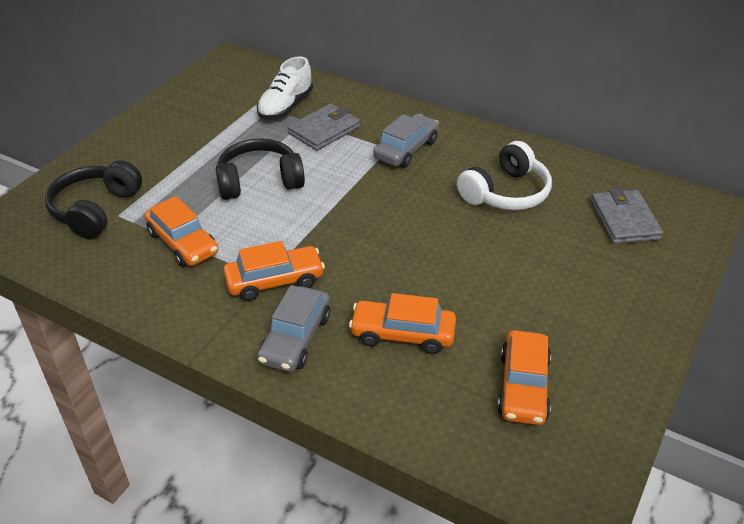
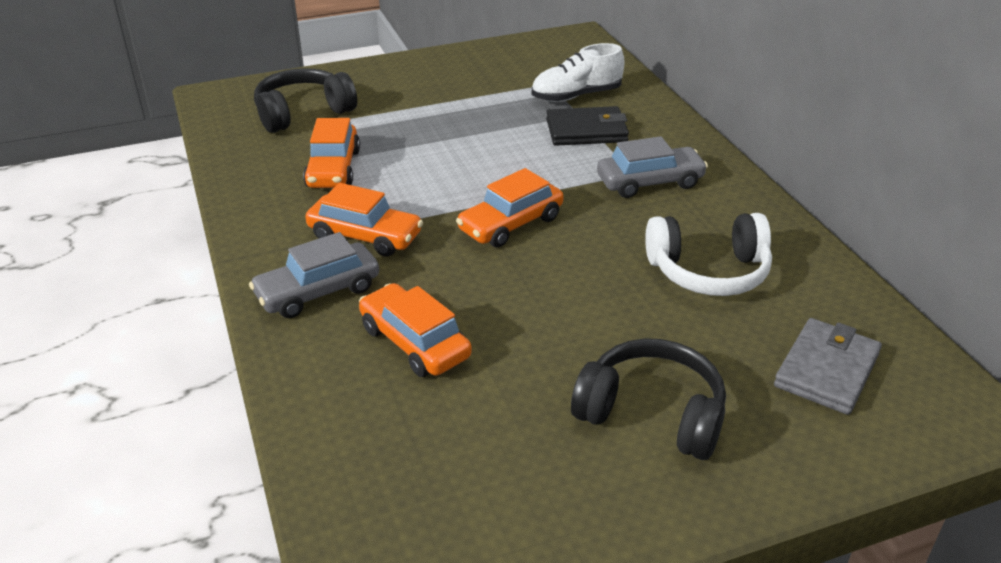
camera: 40 degrees right, 5 degrees down
black headphones [216,138,305,200] -> black headphones moved to [571,339,726,460]
grey wallet [288,104,360,151] -> black wallet [546,106,629,146]
orange car [497,330,551,425] -> orange car moved to [456,168,564,247]

